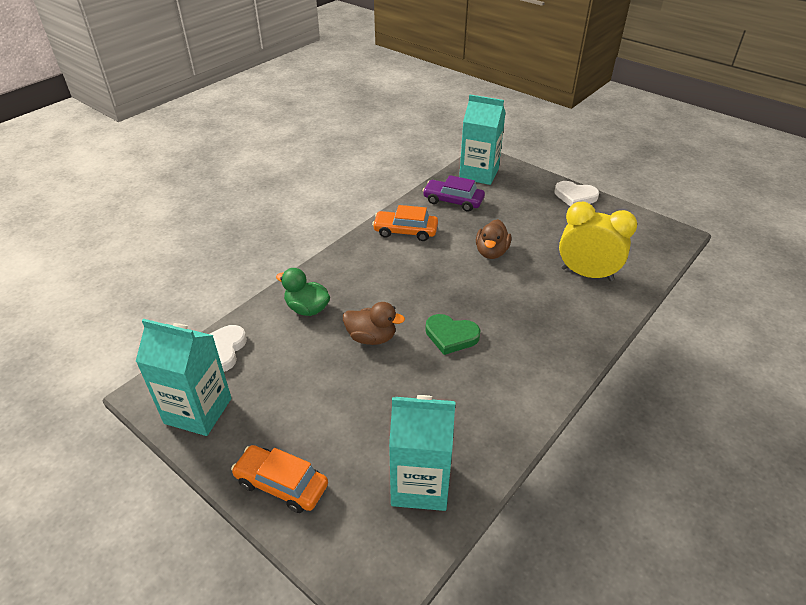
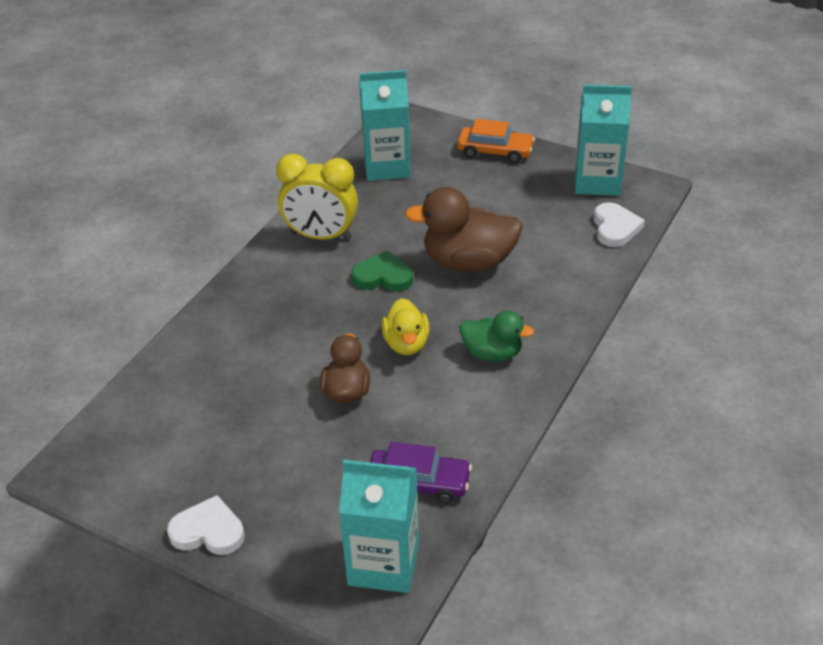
camera: 170 degrees right, 0 degrees up
green duck [276,268,330,316] -> green duck moved to [460,311,534,362]
brown duck [343,302,405,345] -> brown duck [405,187,523,272], size x1.67
orange car [372,205,438,241] -> none
yellow clock [559,202,637,281] -> yellow clock moved to [276,154,358,240]
none -> yellow duck [381,298,430,355]

